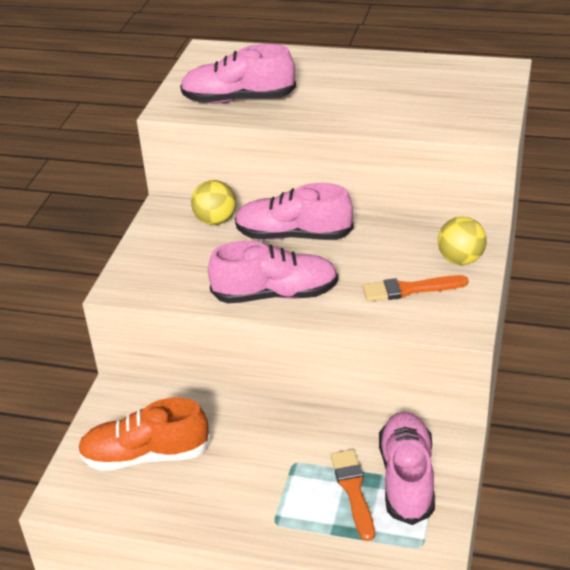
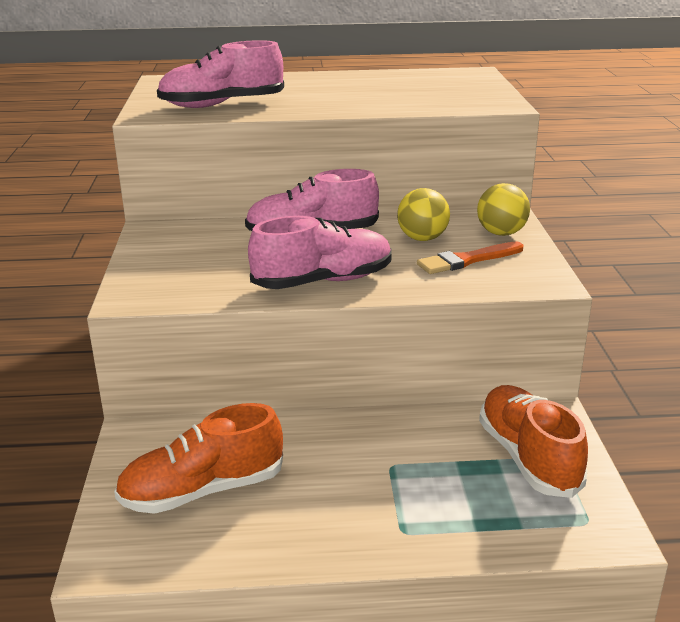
camera: 20 degrees left, 10 degrees down
yellow ball [191,180,236,225] -> yellow ball moved to [397,188,450,241]
orange brush [331,449,375,541] -> none
pink shoe [379,412,435,525] -> orange shoe [479,385,588,498]

